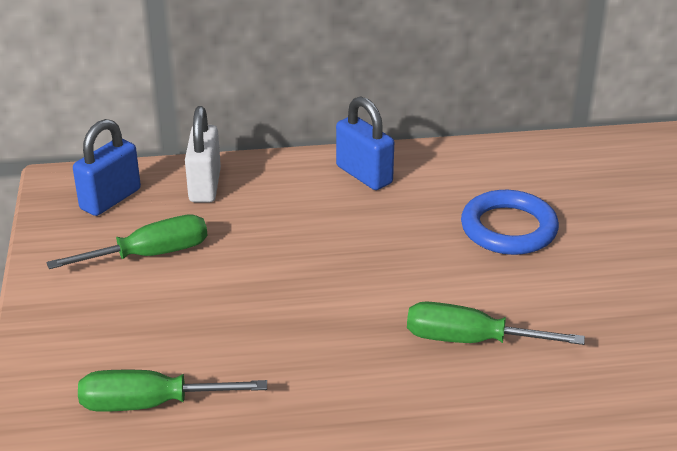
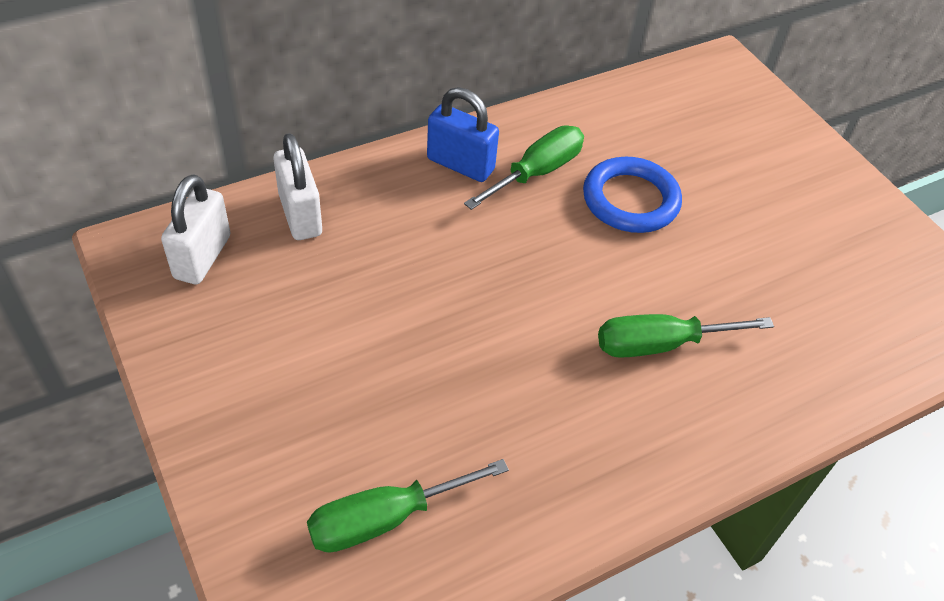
camera: 25 degrees left, 15 degrees up
green screwdriver [46,214,207,269] -> green screwdriver moved to [464,125,584,210]
blue padlock [73,119,141,216] -> white padlock [161,174,231,284]

